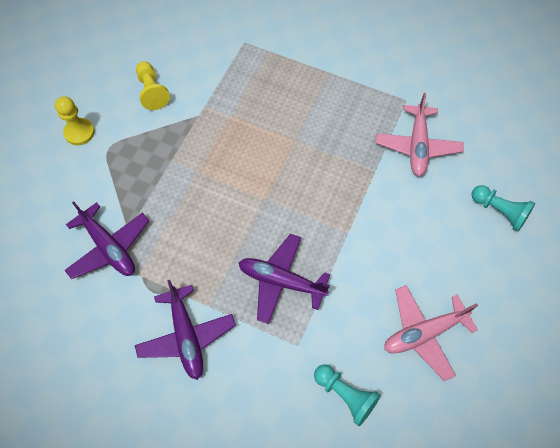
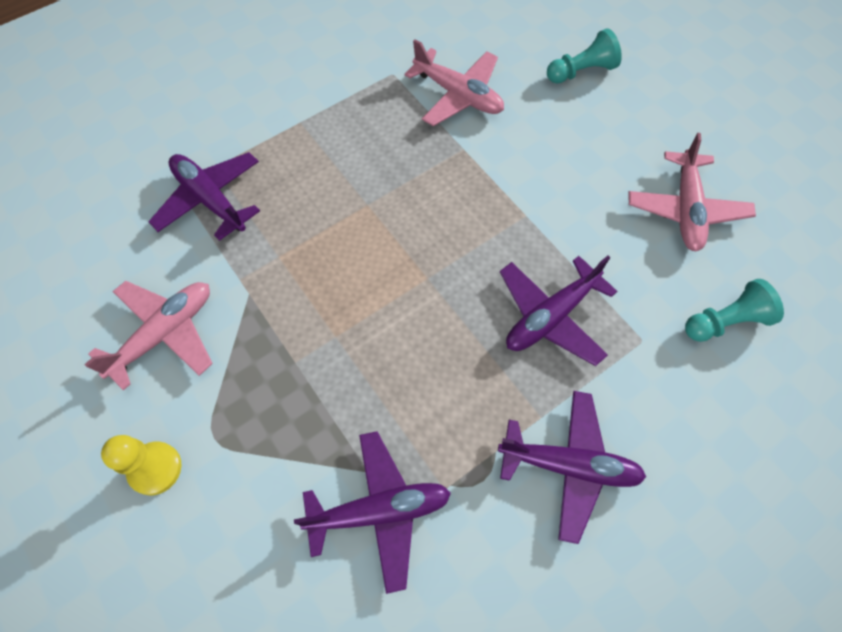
camera: 60 degrees left, 0 degrees up
yellow pawn [136,61,170,110] -> pink plane [84,281,213,390]
none -> purple plane [148,152,260,241]

